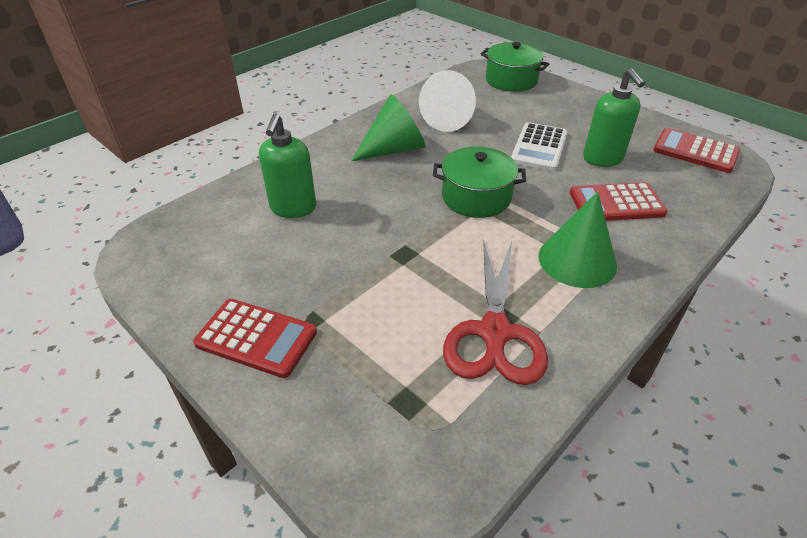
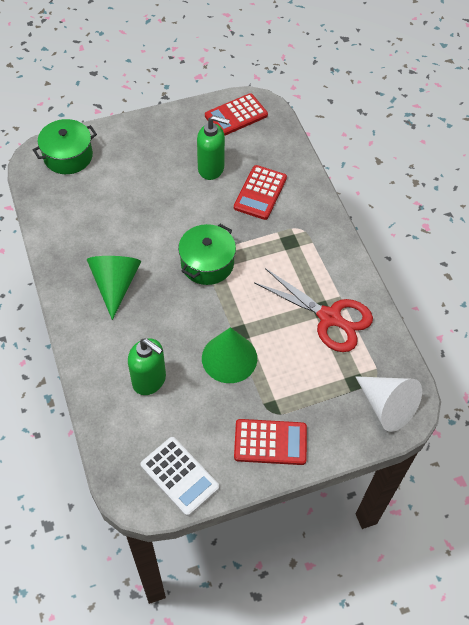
camera: 65 degrees left, 15 degrees up
red calculator [193,299,317,378] -> red calculator turned 45 degrees clockwise [234,419,307,465]
white cone [419,70,476,132] -> white cone moved to [355,376,422,432]
white calculator [511,123,568,171] -> white calculator moved to [140,437,219,516]
green cone [539,191,617,288] -> green cone moved to [202,327,257,383]

